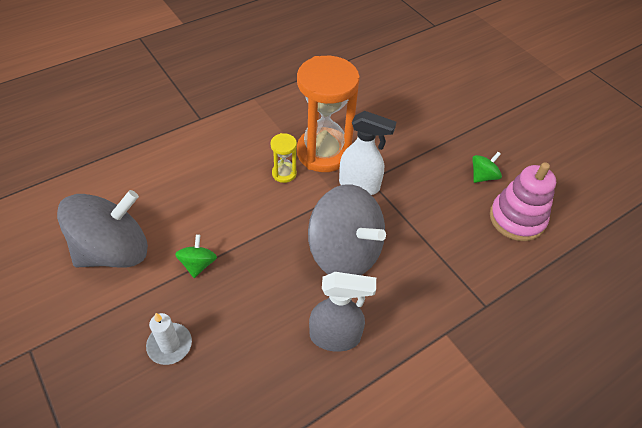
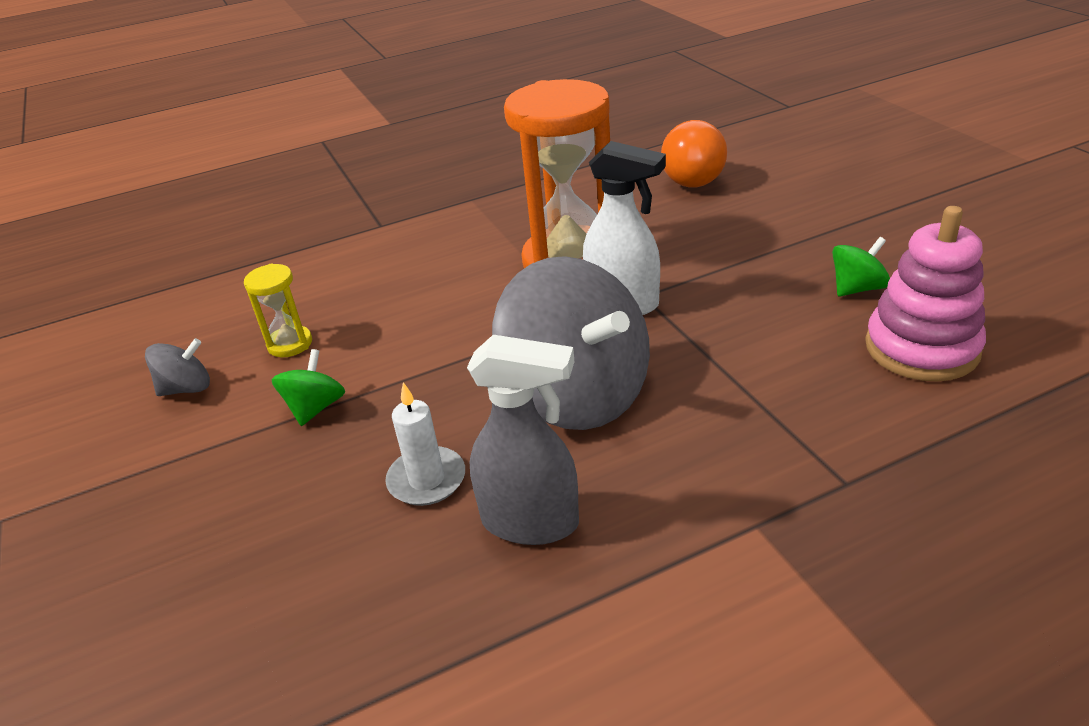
camera: 15 degrees right, 15 degrees down
grey spinning top [57,190,148,268] -> grey spinning top [145,338,210,396], size x0.43
white candle [146,313,192,365] -> white candle moved to [385,382,465,506]
yellow hourglass [270,133,297,183] -> yellow hourglass moved to [244,264,312,357]
none -> orange light bulb [661,120,727,188]

